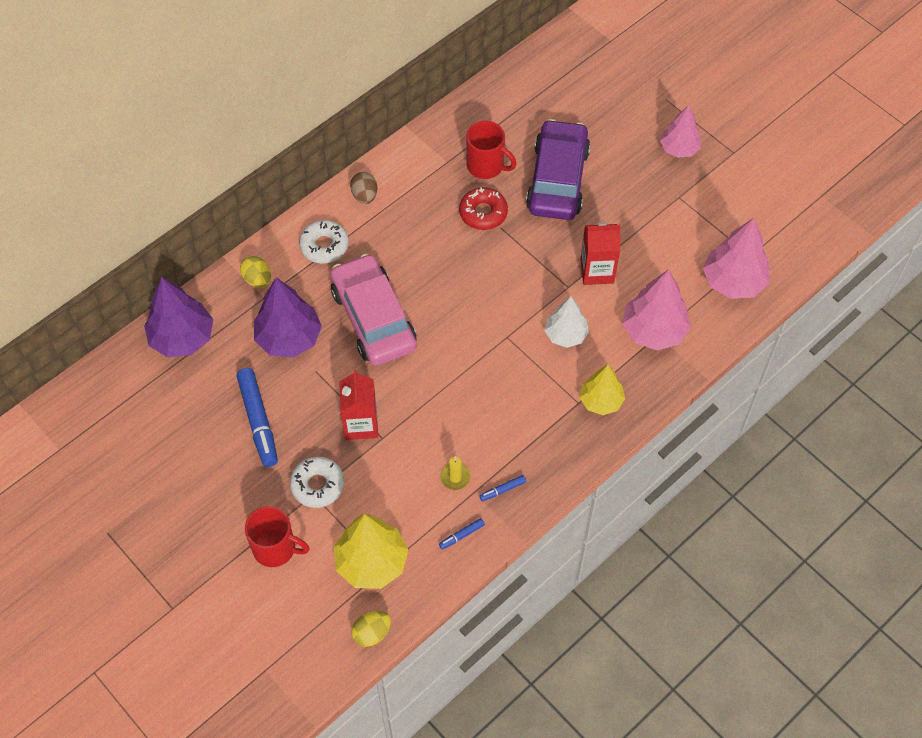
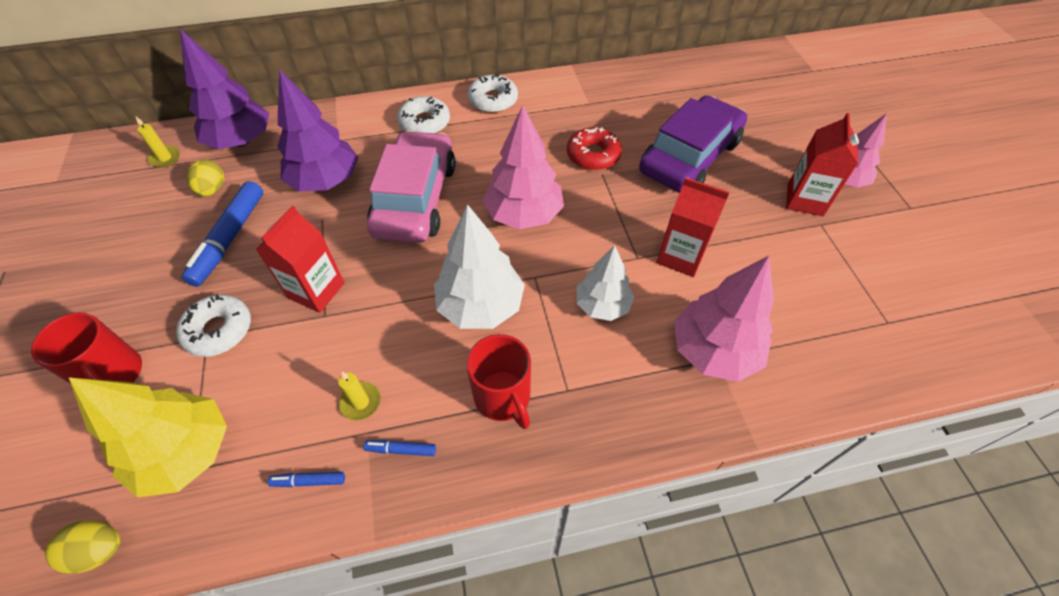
camera: 30 degrees right, 5 degrees down
yellow egg [240,256,271,287] -> yellow egg moved to [187,159,224,197]
brown egg [350,172,377,204] -> white donut [467,74,518,113]
red mug [466,121,516,179] -> red mug moved to [466,334,531,429]
yellow tree [580,365,625,415] -> none
pink tree [703,218,769,299] -> pink tree moved to [483,105,564,230]
none -> yellow candle [136,117,180,168]
none -> white tree [434,204,525,329]
none -> red carton [786,113,859,216]

